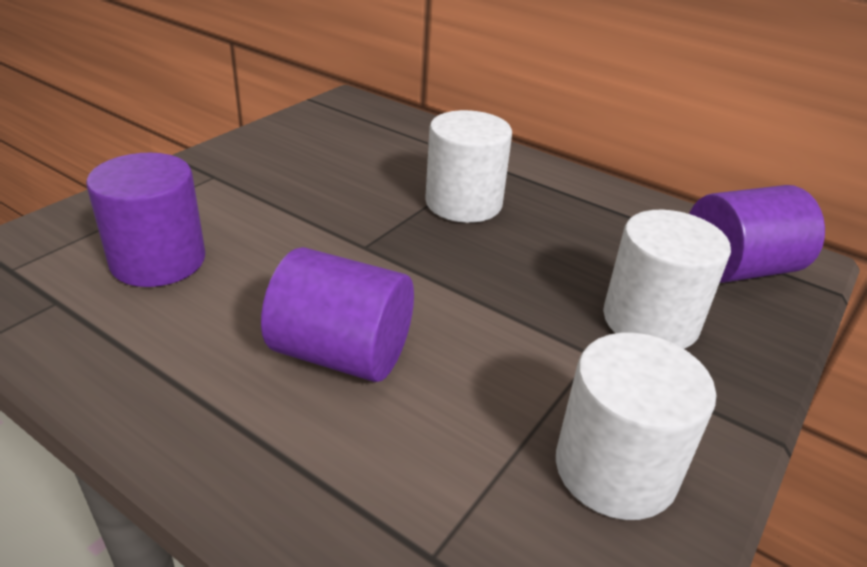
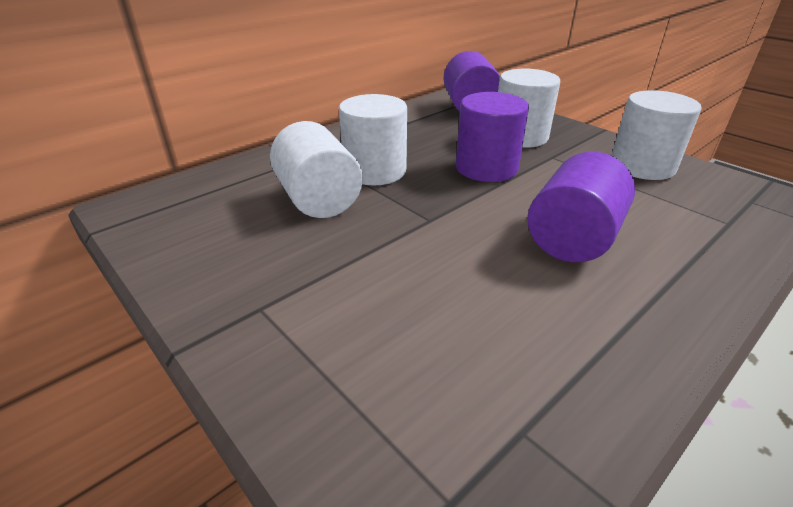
camera: 75 degrees left, 0 degrees up
purple cylinder [86,153,205,287] -> purple cylinder moved to [456,92,529,182]
none -> white cylinder [270,121,363,218]

